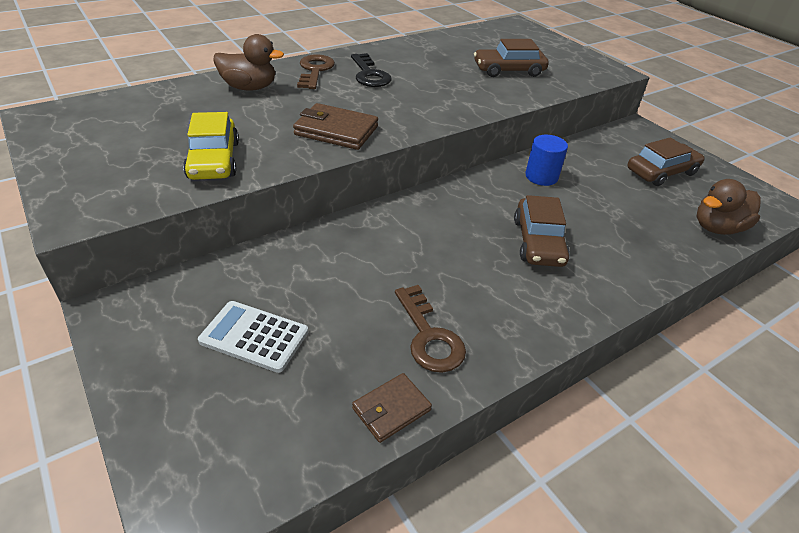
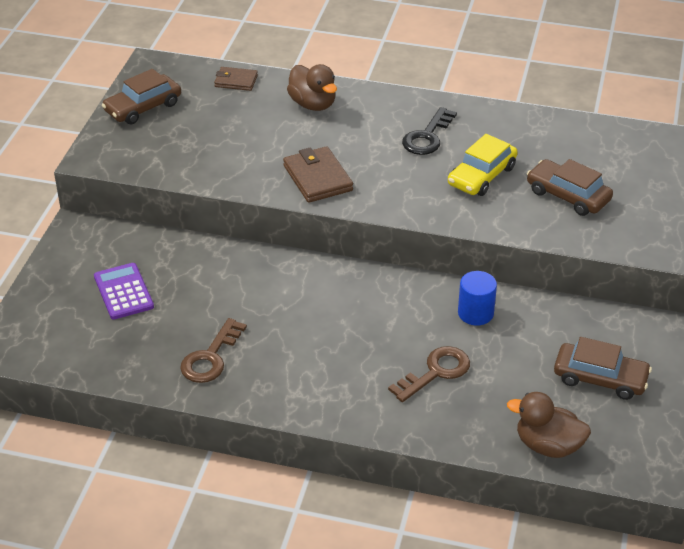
camera: 50 degrees right, 0 degrees up
yellow car [183,112,239,180] -> yellow car moved to [448,134,518,196]
white calculator [198,301,308,373] -> purple calculator [94,263,154,319]
brown key [297,54,335,89] -> brown key moved to [388,346,470,402]
brown wallet [352,373,432,443] -> brown wallet moved to [214,67,258,91]
brown car [514,195,570,267] -> brown car moved to [102,69,181,125]

